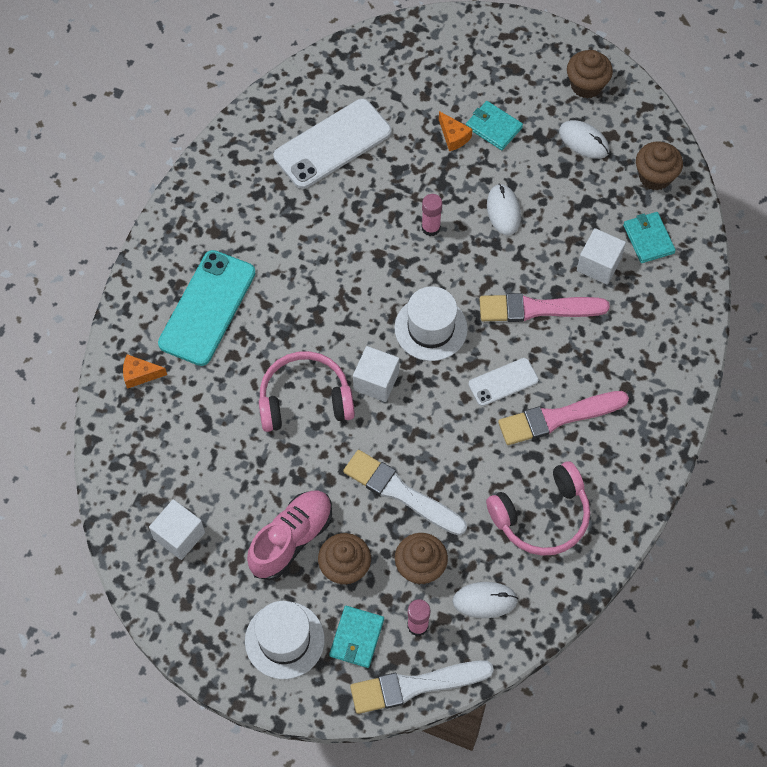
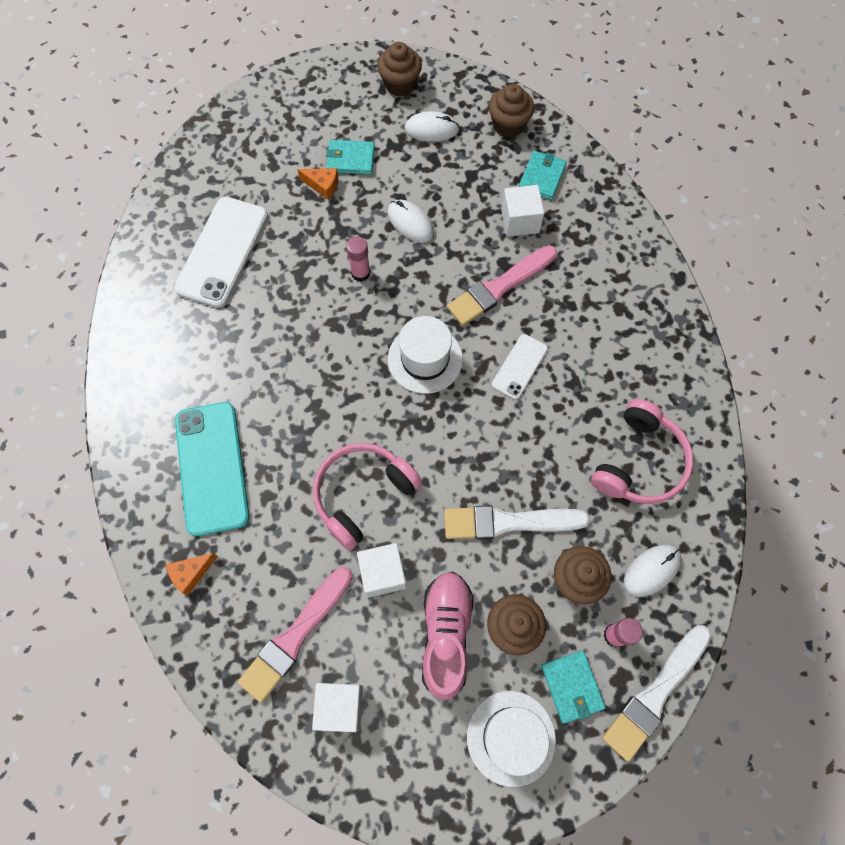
camera: 35 degrees left, 5 degrees up
white cube [353,346,399,402] -> white cube moved to [357,543,407,598]
pink brush [498,391,629,445] -> pink brush moved to [238,567,353,703]
turquoise wallet [623,212,676,263] -> turquoise wallet turned 75 degrees clockwise [519,151,567,200]

